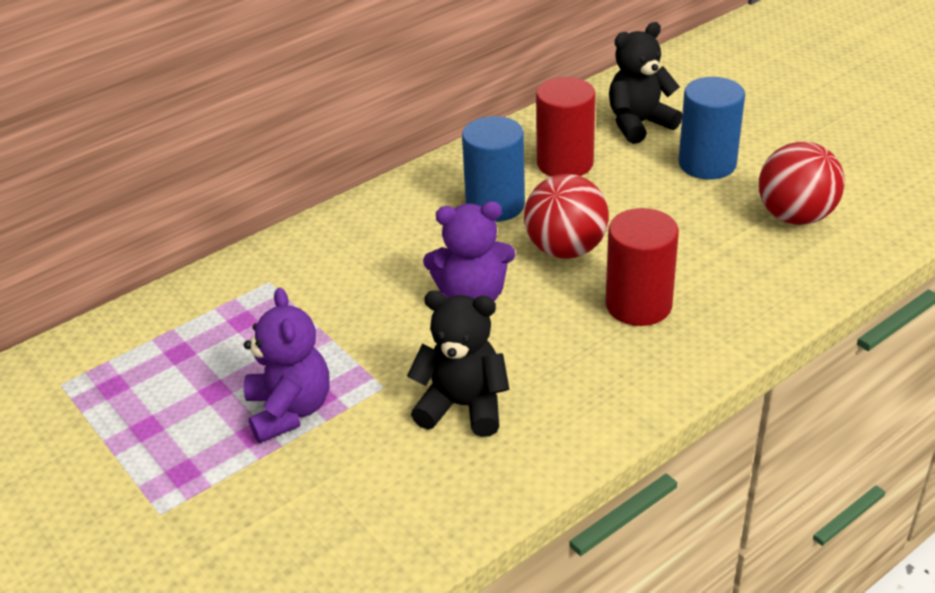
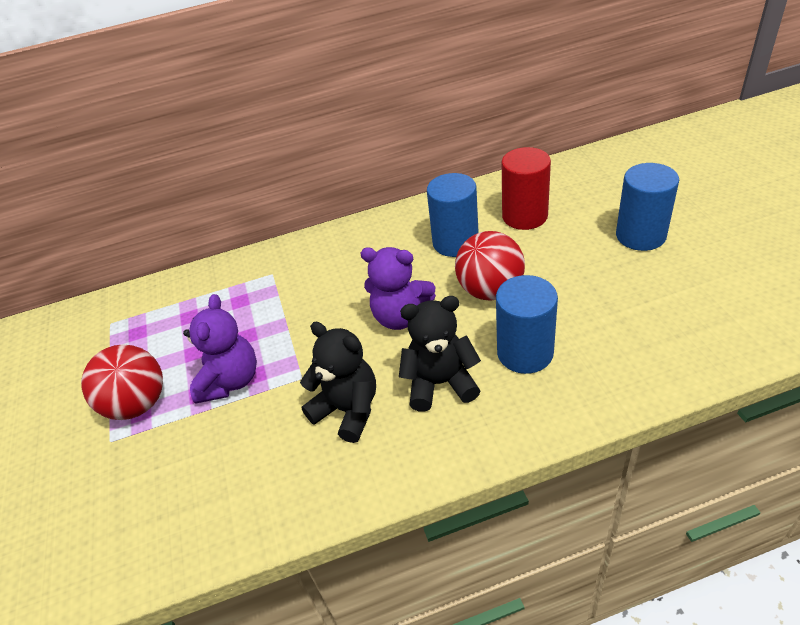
camera: 25 degrees right, 5 degrees up
red cylinder [606,208,679,326] -> blue cylinder [496,275,558,374]
black teddy bear [609,22,682,144] -> black teddy bear moved to [399,296,481,412]
red ball [759,142,845,225] -> red ball moved to [81,344,163,420]

